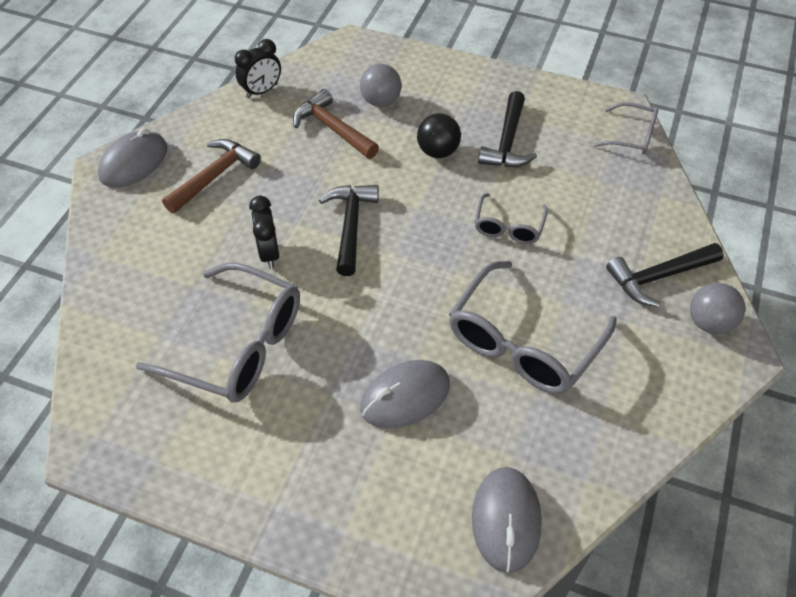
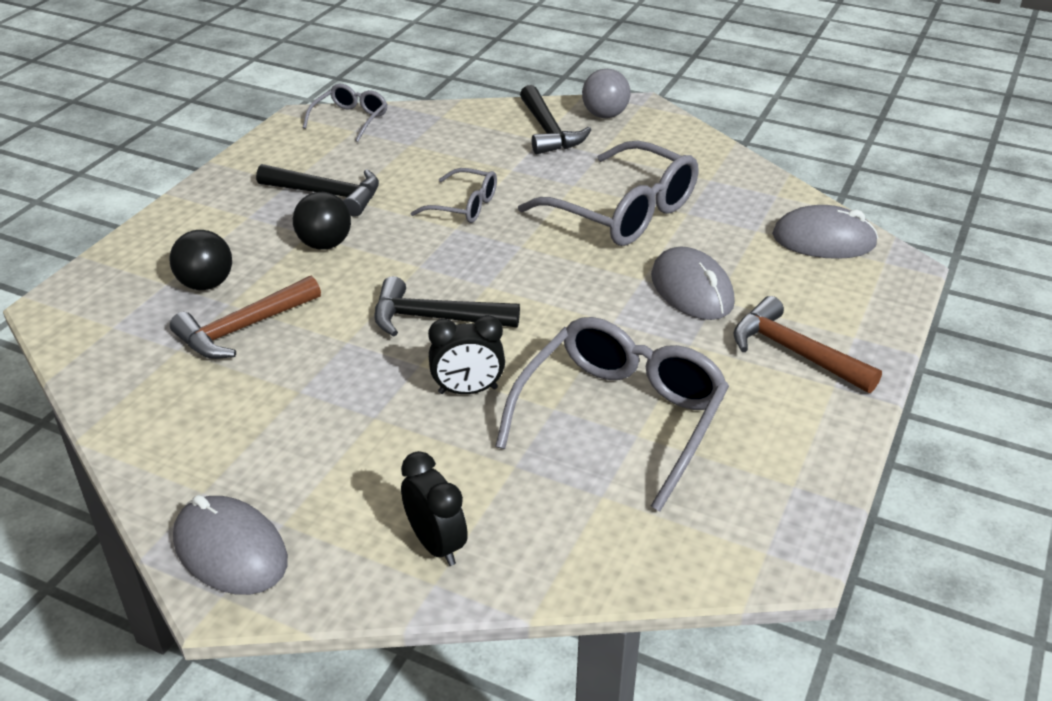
camera: 85 degrees left, 15 degrees down
brown hammer [162,139,261,214] -> brown hammer moved to [733,296,882,393]
black clock [235,39,281,99] -> black clock moved to [401,451,468,566]
grey ball [360,64,402,107] -> black ball [169,230,232,290]

